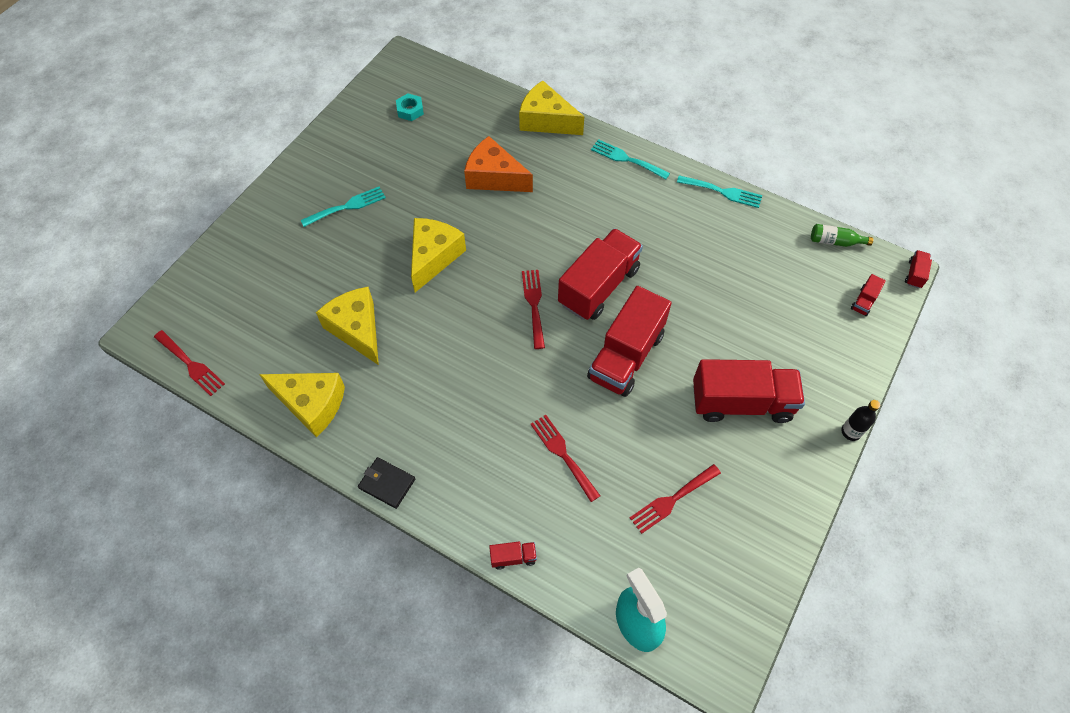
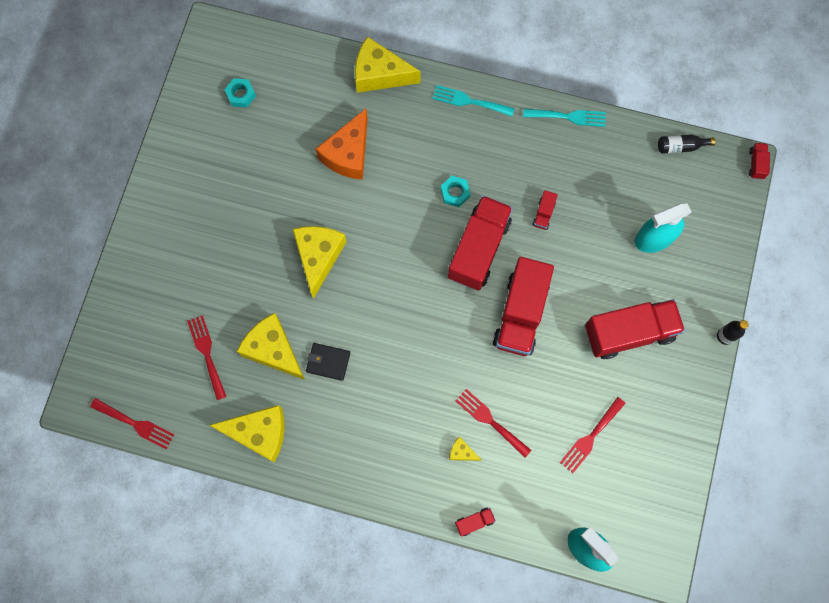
camera: 15 degrees left, 15 degrees up
turquoise fork [301,187,386,227] -> none
black wallet [358,457,415,509] -> black wallet moved to [306,343,350,381]
orange cheese [464,136,533,192] -> orange cheese turned 75 degrees counterclockwise [316,108,368,180]
red fork [522,270,545,349] -> red fork moved to [187,315,227,400]
green bottle [811,224,873,247] -> black bottle [658,134,715,154]
red truck [851,274,886,316] -> red truck moved to [532,190,558,230]
none -> turquoise nut [440,176,470,207]
none -> yellow cheese [449,437,481,461]
none -> turquoise spray bottle [635,203,691,253]

